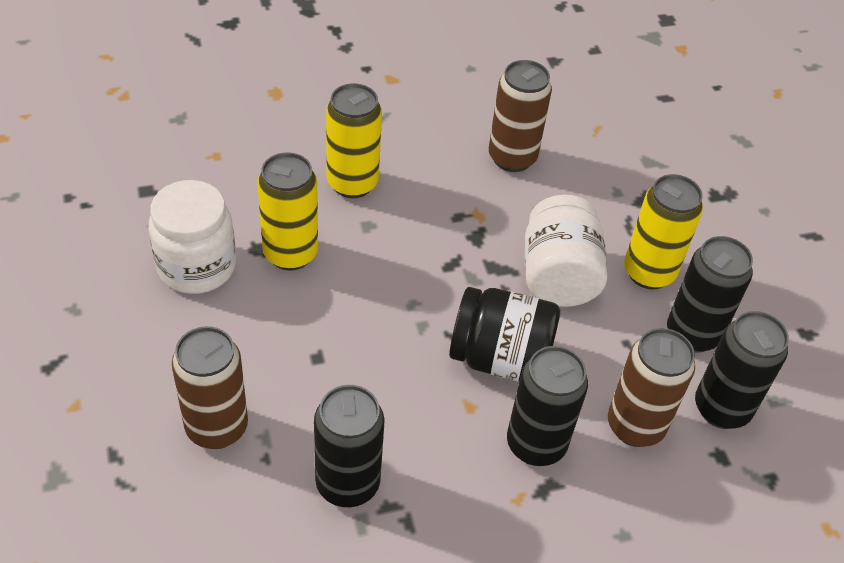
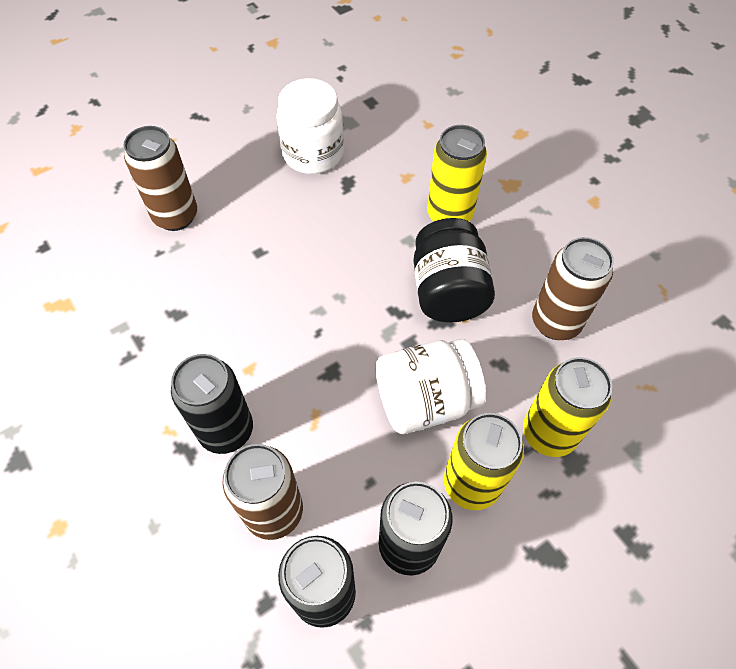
camera: 75 degrees right, 10 degrees up
yellow can [258,152,318,270] -> yellow can moved to [523,357,612,457]
black can [314,385,385,507] -> none
black jar [449,287,560,382] -> black jar moved to [414,218,495,323]

